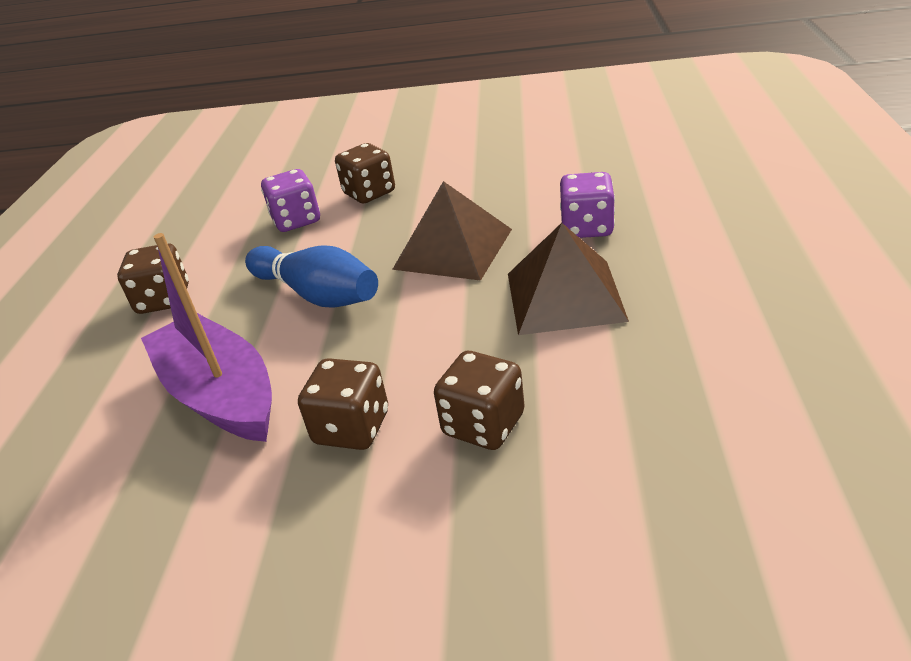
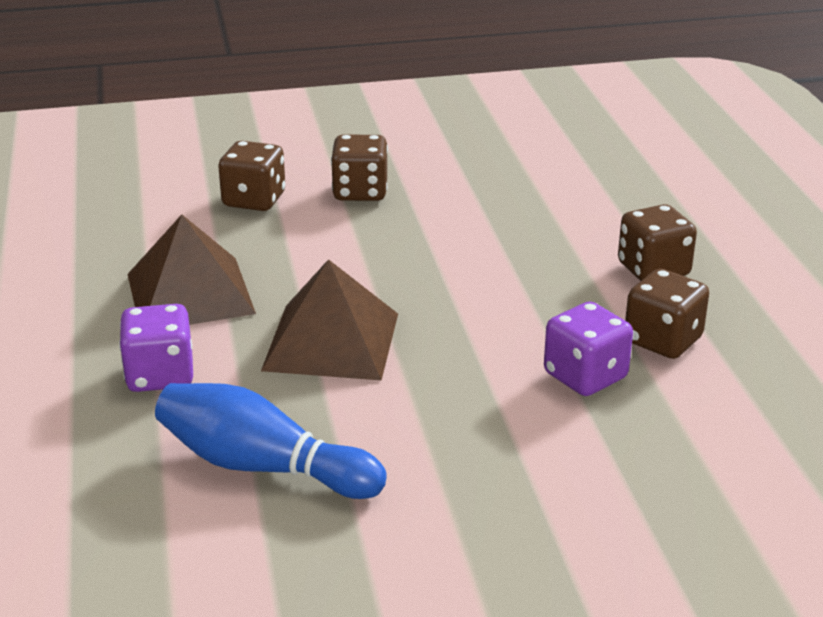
camera: 160 degrees right, 5 degrees down
purple boat [141,233,272,442] -> none
blue bowling pin [245,245,378,308] -> blue bowling pin moved to [155,383,386,499]
brown dice [335,143,395,204] -> brown dice moved to [625,269,709,359]

